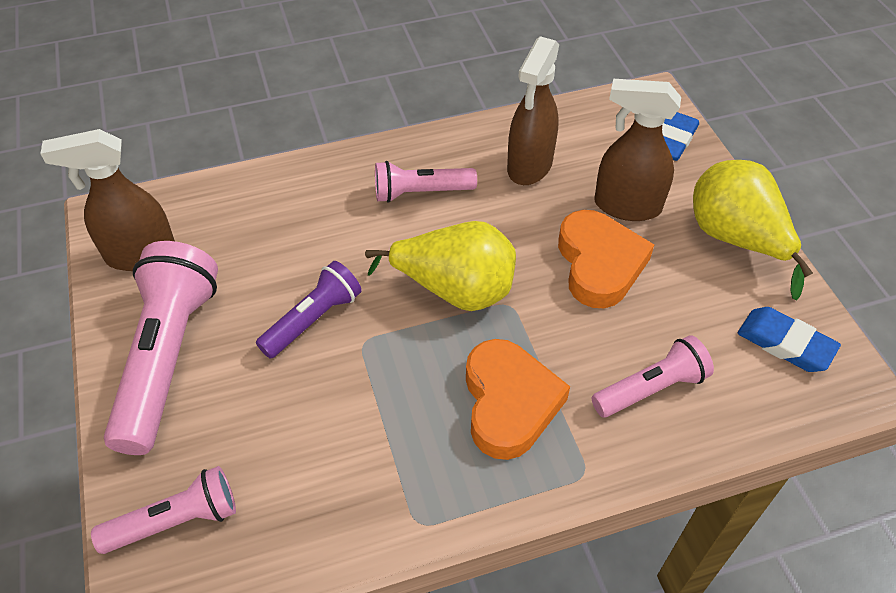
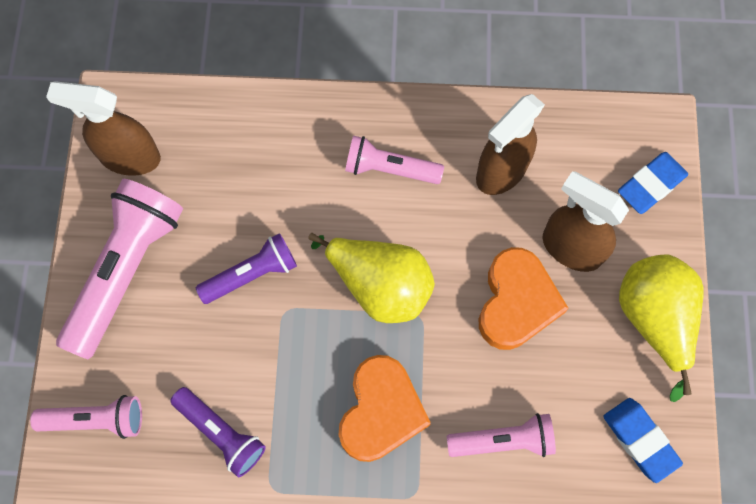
camera: 20 degrees right, 20 degrees up
none -> purple flashlight [170,387,266,477]

